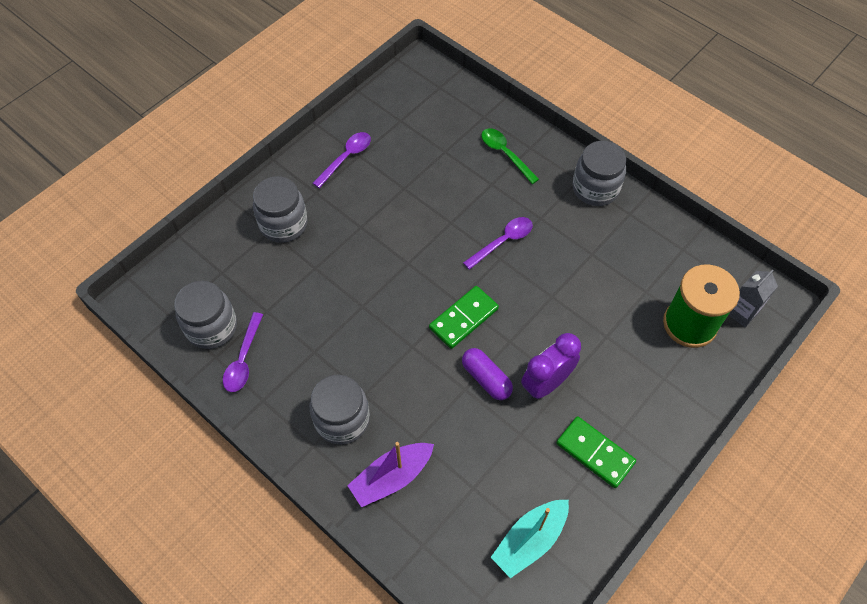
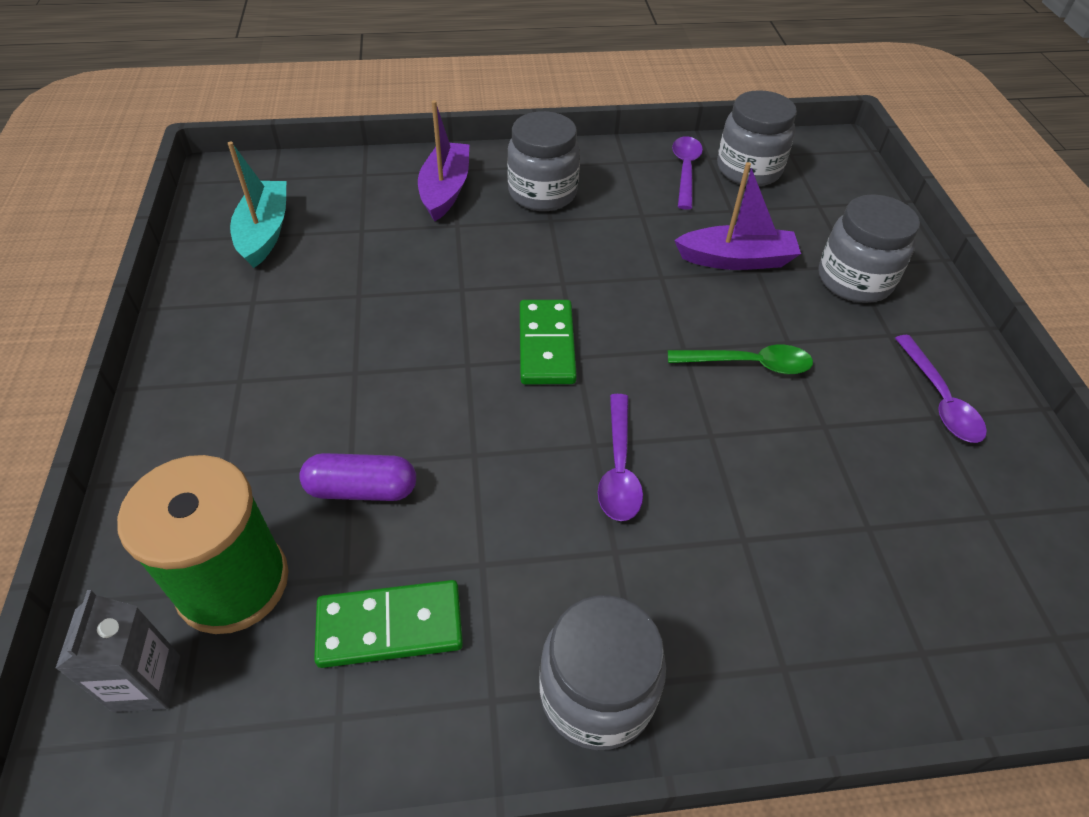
camera: 130 degrees right, 10 degrees down
purple spoon [223,312,263,392] -> purple spoon turned 45 degrees clockwise [672,136,703,210]
purple capsule [462,348,513,400] -> purple capsule moved to [299,453,416,501]
green spoon [481,128,539,184] -> green spoon moved to [668,344,813,374]
purple clock [521,333,581,399] -> none
green domino [556,416,636,488] -> green domino moved to [314,580,463,668]
none -> purple boat [674,162,801,270]

